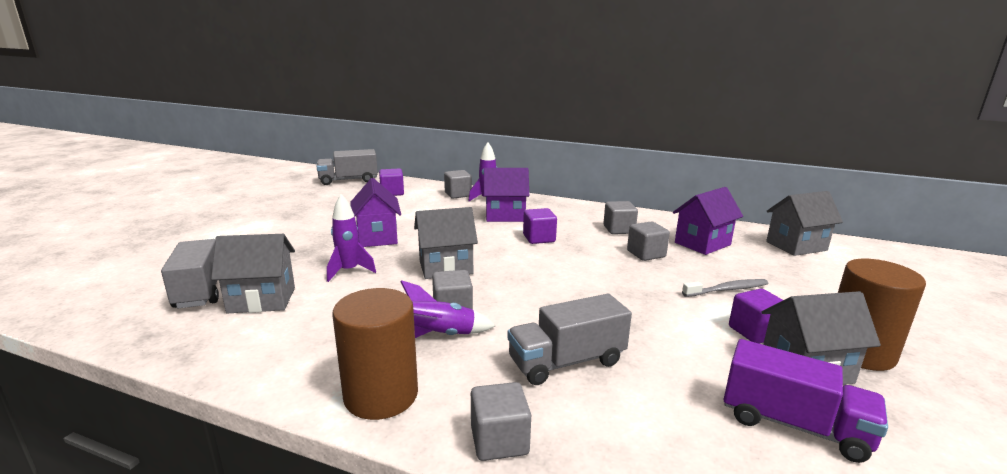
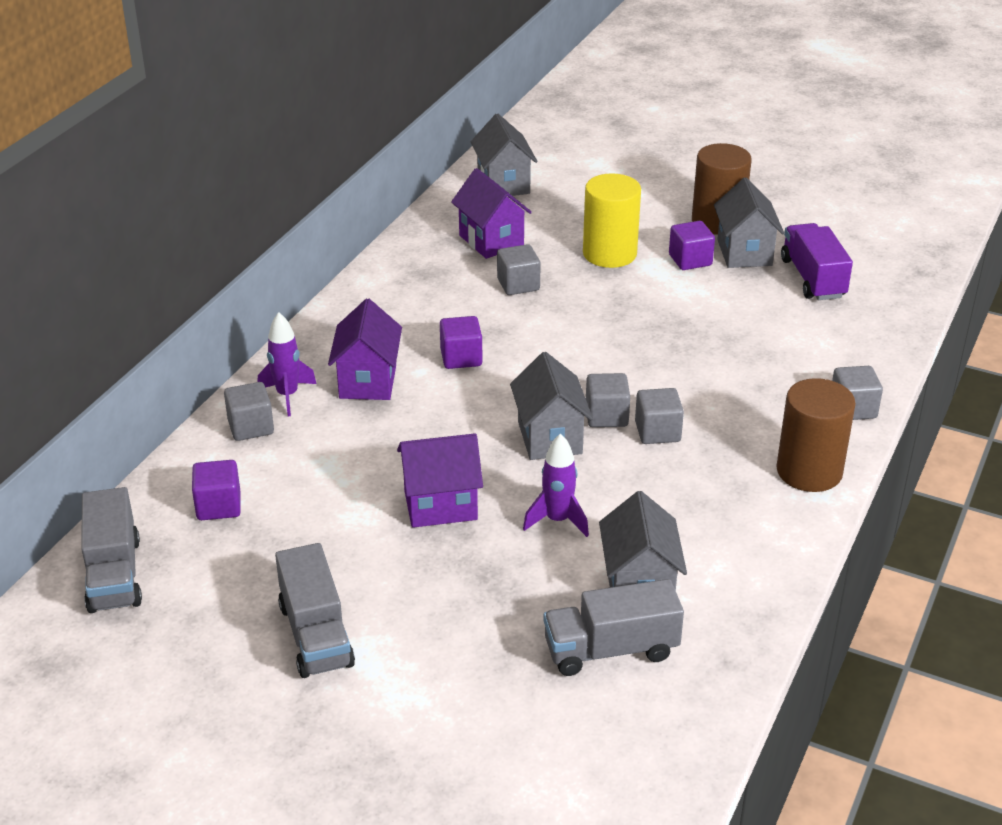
camera: 85 degrees left, 15 degrees up
purple rocket [401,280,495,338] -> none
grey truck [507,294,632,385] -> grey truck moved to [275,543,355,678]
grey cube [603,201,638,234] -> grey cube moved to [586,373,630,427]
grey toothbrush [682,279,768,297] -> yellow cylinder [583,173,641,268]
purple truck [724,339,888,463] -> purple truck turned 45 degrees counterclockwise [781,223,853,300]

